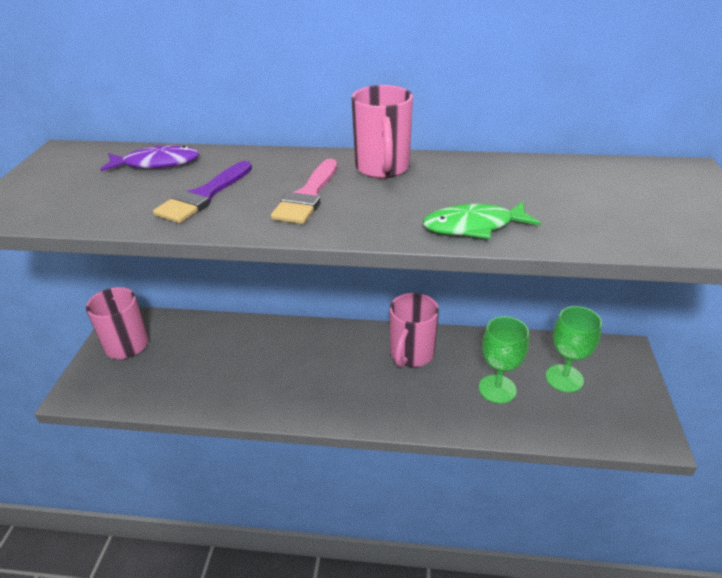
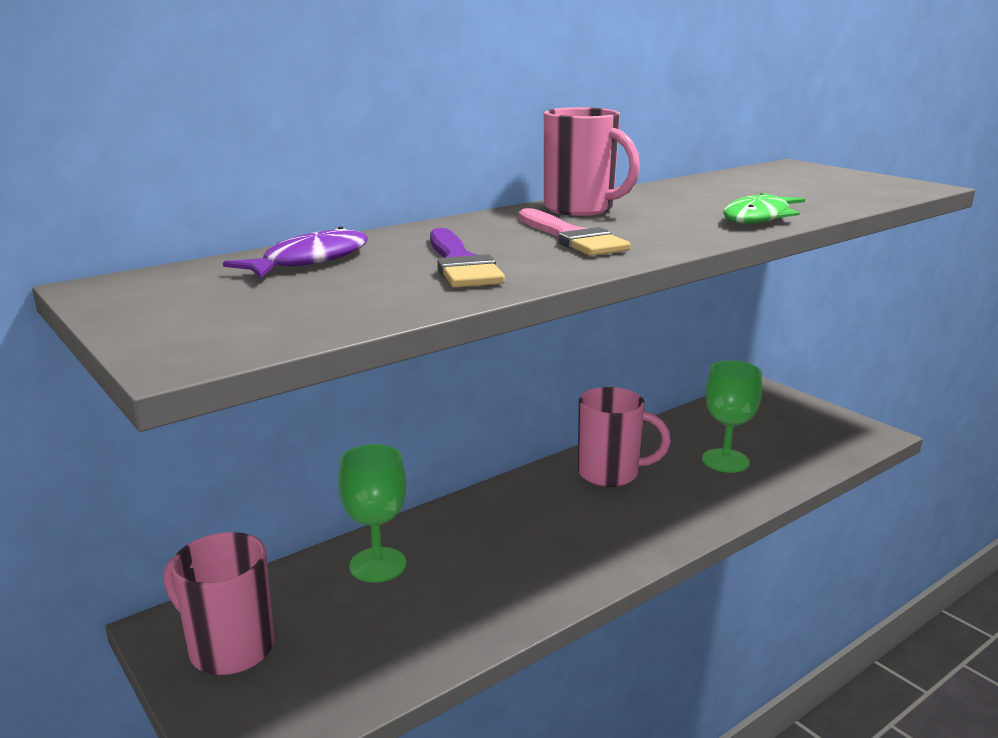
camera: 45 degrees left, 15 degrees down
pink mug [389,293,439,367] -> pink mug turned 60 degrees counterclockwise [578,387,671,487]
green goblet [546,306,602,392] -> green goblet moved to [339,444,406,583]

